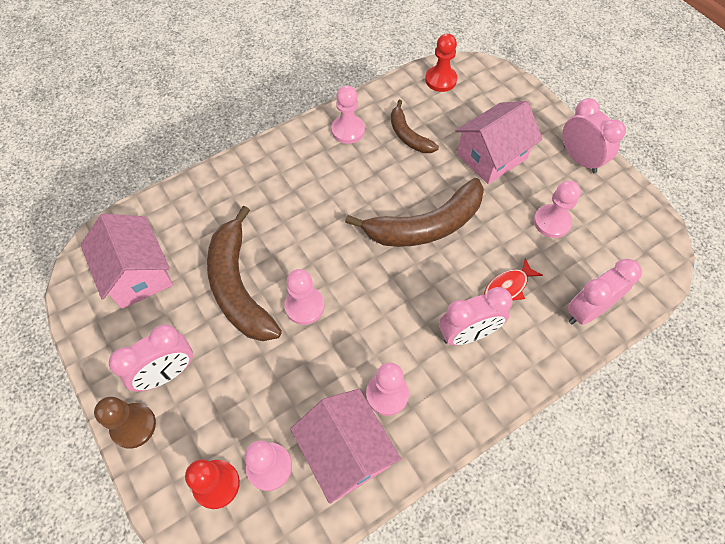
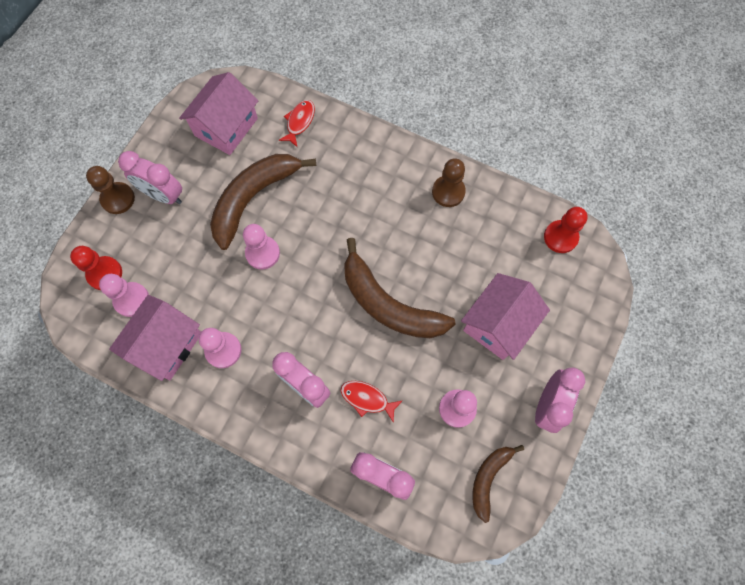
camera: 60 degrees right, 10 degrees up
pink pawn [331,85,365,144] -> brown pawn [432,158,466,207]
brown banana [391,100,439,153] -> brown banana moved to [472,445,524,523]
pink house [455,101,543,184] -> pink house turned 75 degrees counterclockwise [461,273,550,360]
none -> red fish [279,100,315,147]

